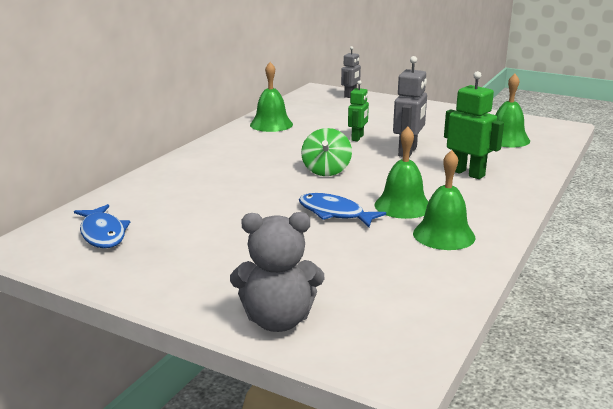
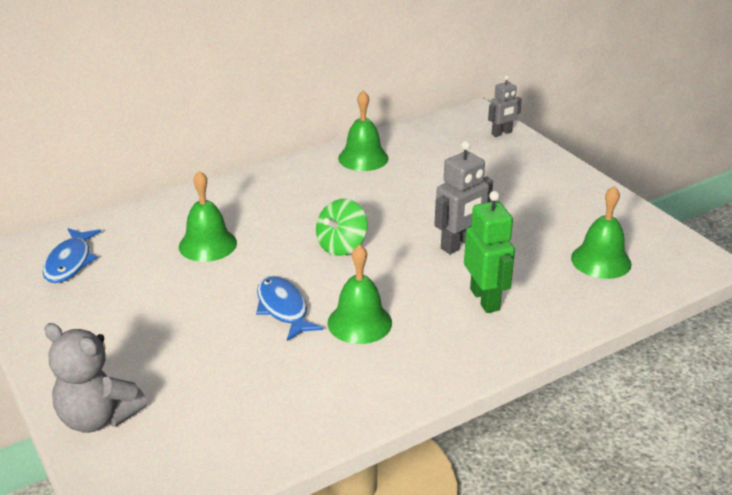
camera: 30 degrees right, 10 degrees up
green robot [348,80,369,141] -> none
green bell [413,150,475,250] -> green bell moved to [179,171,237,262]

